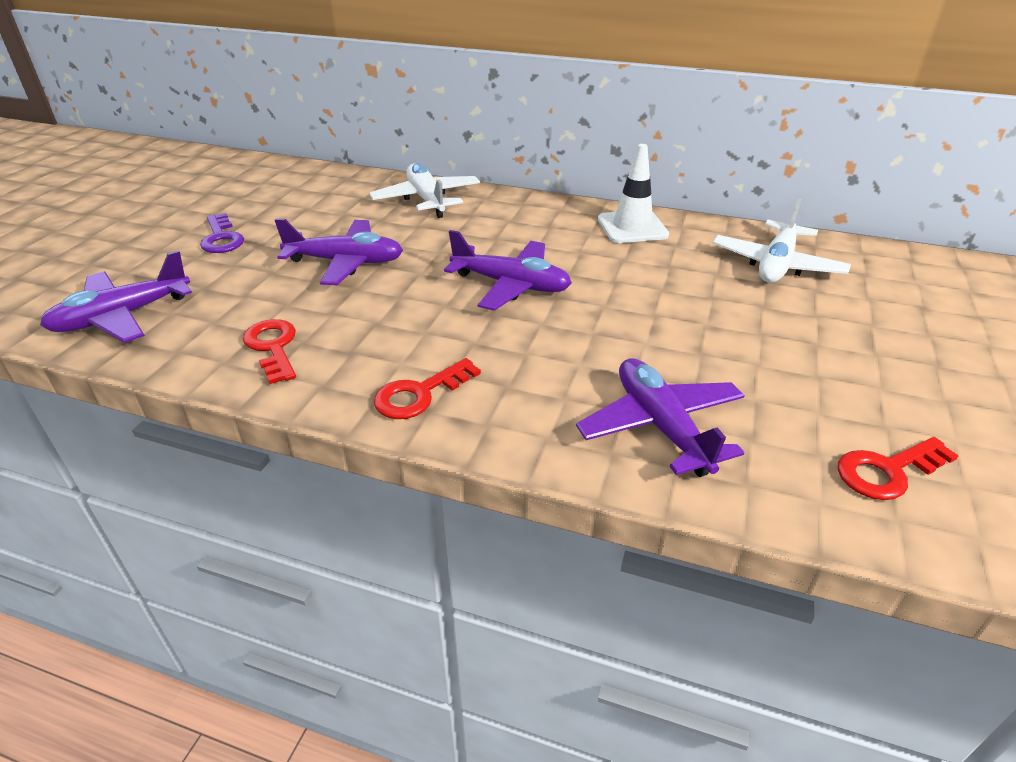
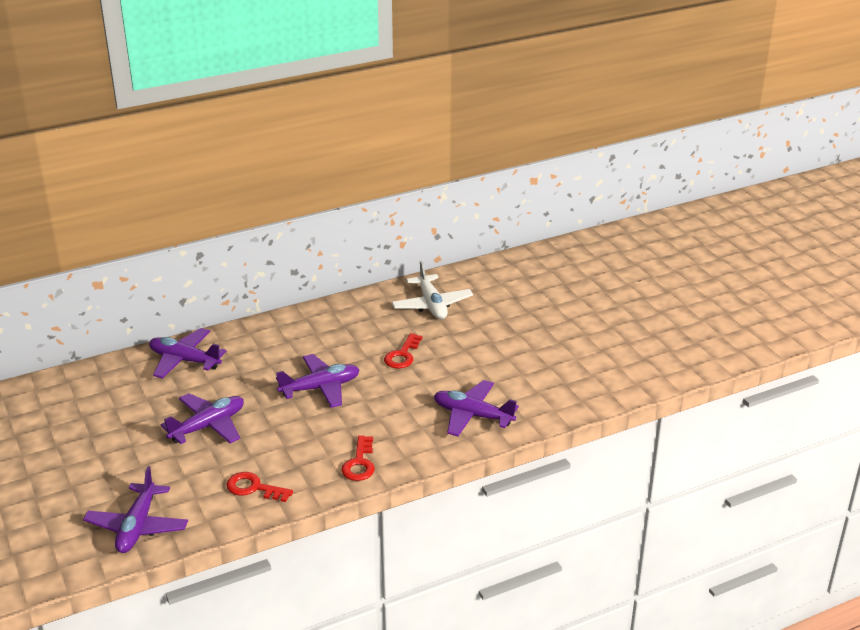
camera: 45 degrees left, 5 degrees down
purple key [200,213,244,253] -> none
white plane [370,163,480,218] -> purple plane [149,328,227,379]
white traffic cone [598,144,669,243] -> none
red key [838,437,958,500] -> red key moved to [384,333,423,369]

